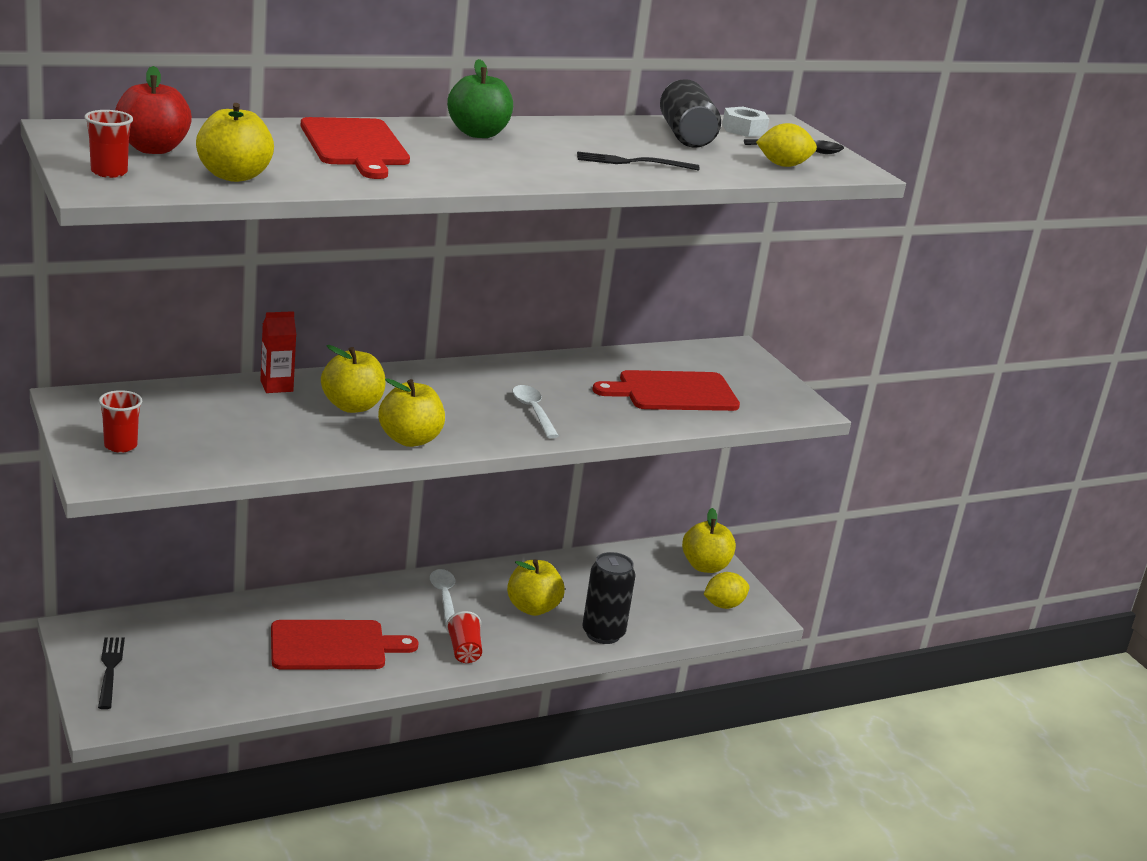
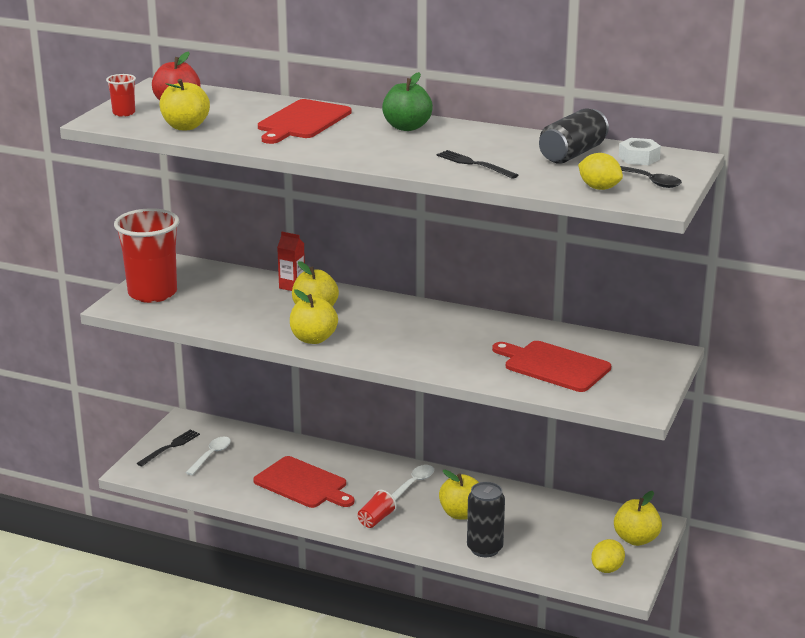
camera: 50 degrees right, 0 degrees up
red cup [99,390,142,453] -> red cup [114,208,179,303], size x2.32
white spoon [512,385,559,438] -> white spoon moved to [186,437,231,475]
yellow lemon [704,572,749,609] -> yellow lemon turned 75 degrees counterclockwise [591,539,625,573]

